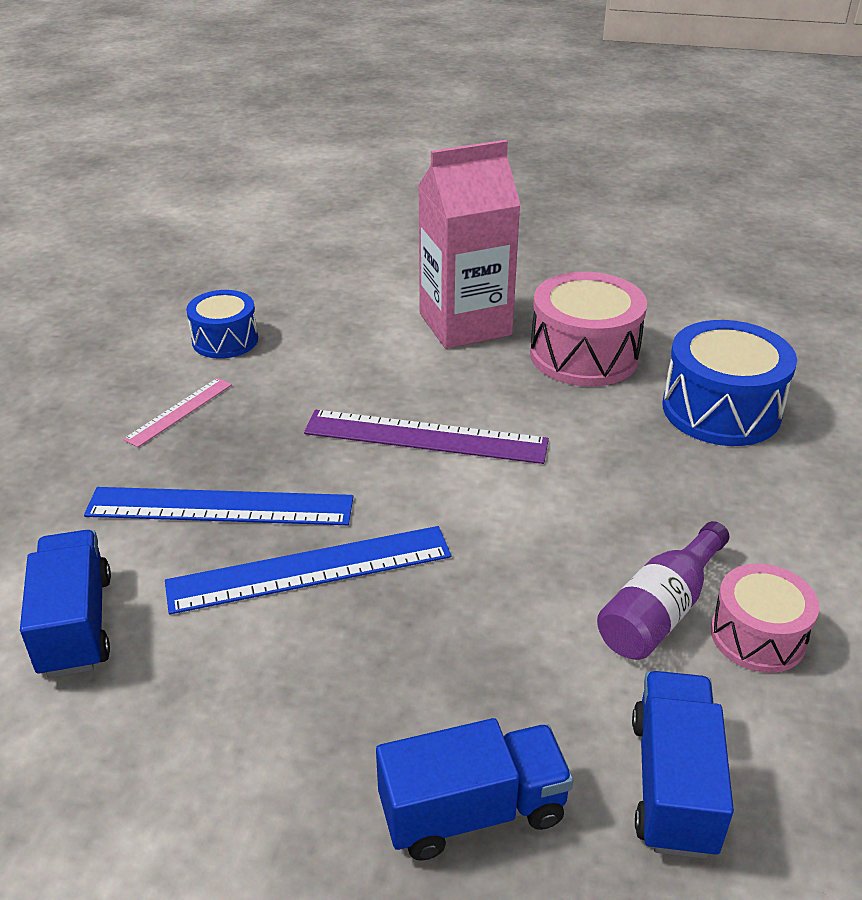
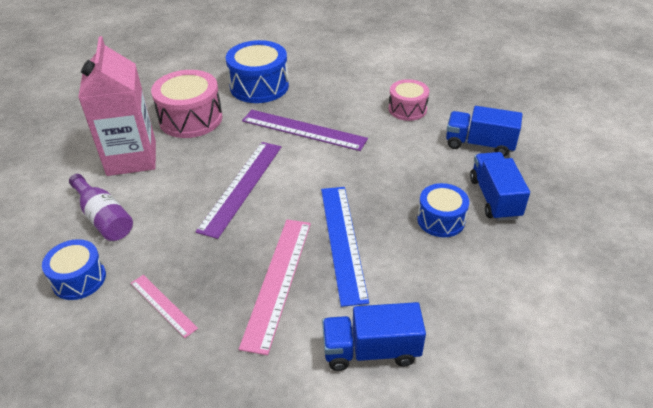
camera: 80 degrees left, 5 degrees up
blue ruler [84,487,353,525] -> pink ruler [239,220,311,355]
purple bottle [597,521,729,660] -> purple bottle moved to [69,174,133,241]
none -> purple ruler [242,110,368,151]
none -> blue drum [417,183,469,237]

